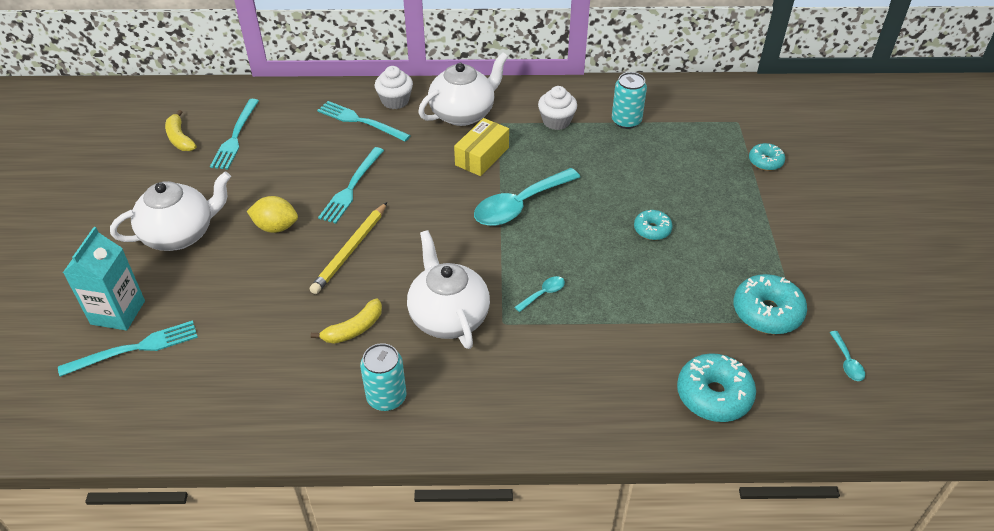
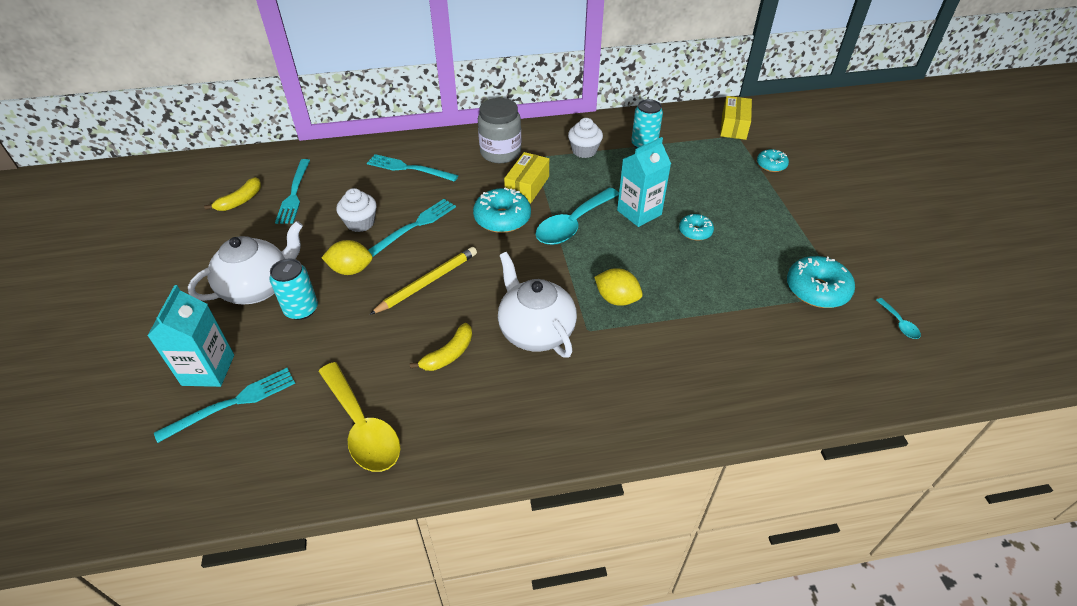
camera: 10 degrees left, 0 degrees up
yellow banana [165,110,196,151] -> yellow banana turned 105 degrees counterclockwise [204,177,261,211]
yellow pencil [309,202,387,294] -> yellow pencil turned 150 degrees counterclockwise [369,247,477,315]
turquoise fork [318,147,384,224] -> turquoise fork turned 150 degrees counterclockwise [368,199,456,257]
turquoise can [360,343,407,411] -> turquoise can moved to [269,258,318,320]
white cupcake [375,66,413,109] -> white cupcake moved to [336,188,377,232]
white teapot [418,52,508,126] -> grey jar [478,98,521,163]
turquoise spoon [514,276,565,312] -> yellow lemon [594,268,643,306]
turquoise donut [677,353,756,422] -> turquoise donut moved to [473,187,531,233]
none -> yellow spoon [318,362,401,472]
none -> turquoise carton [617,137,671,227]
none -> yellow box [720,96,752,140]

